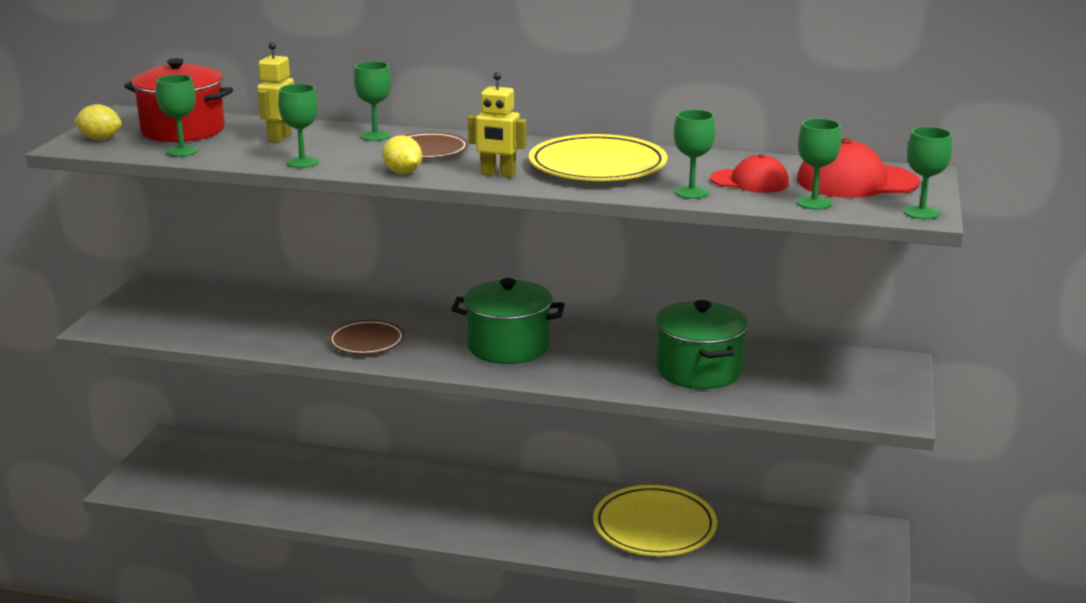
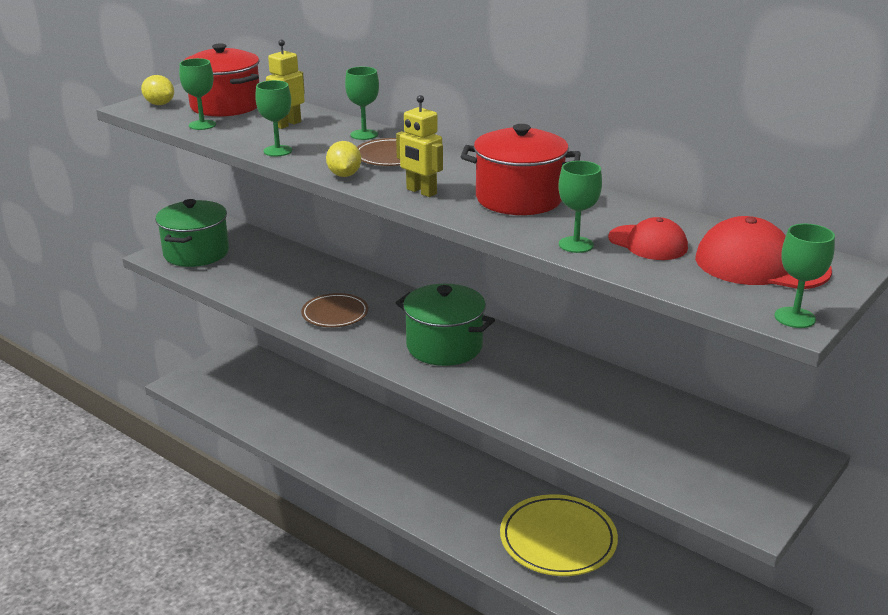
camera: 25 degrees right, 5 degrees up
yellow plate [529,134,668,181] -> red pot [461,124,581,215]
green pot [656,300,748,389] -> green pot moved to [155,199,229,267]
green goblet [797,119,841,210] -> none

